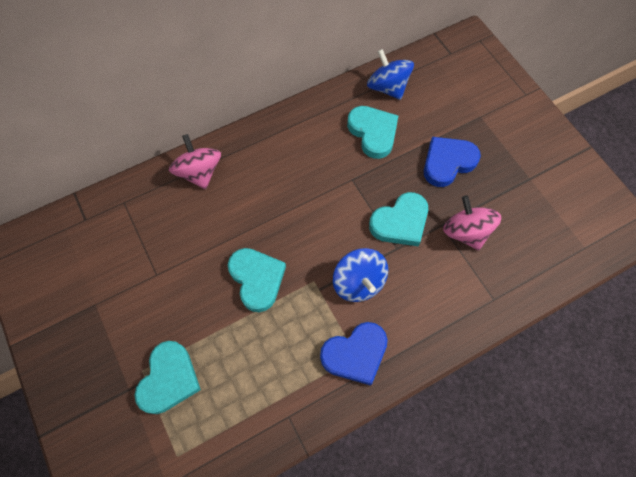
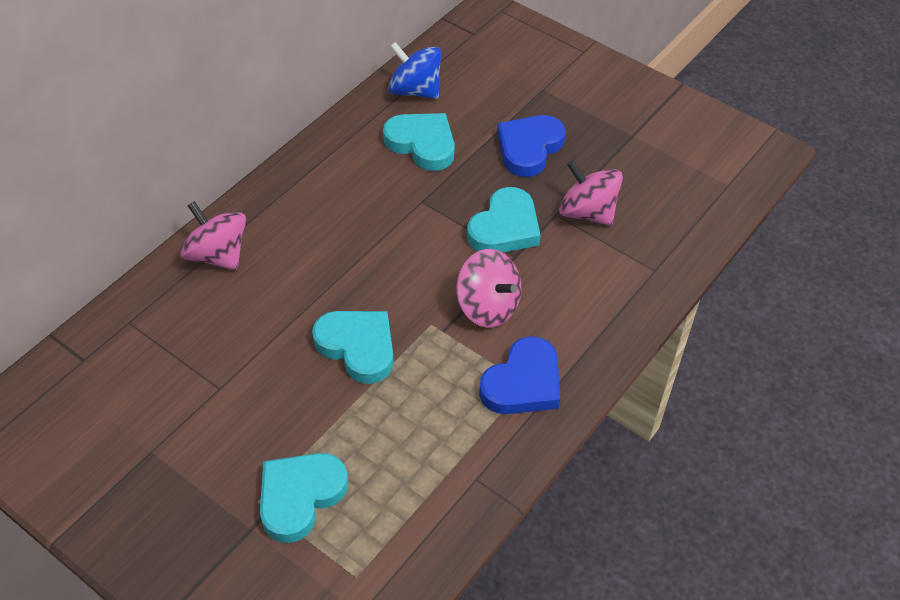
camera: 25 degrees left, 15 degrees down
turquoise heart [134,341,201,414] -> turquoise heart turned 135 degrees counterclockwise [260,453,348,543]
blue spinning top [333,248,388,302] -> pink spinning top [456,249,521,328]

